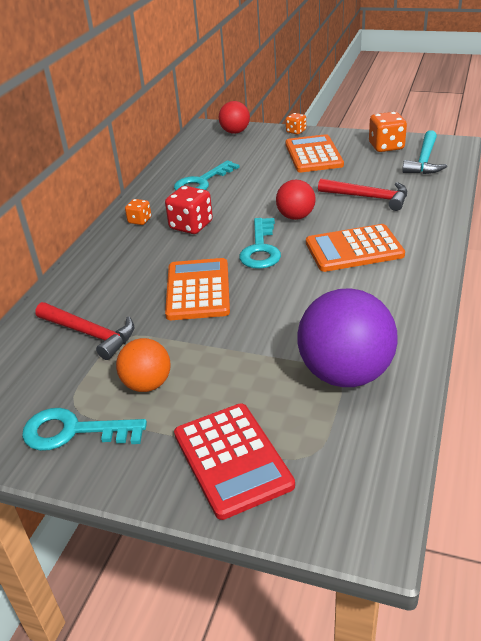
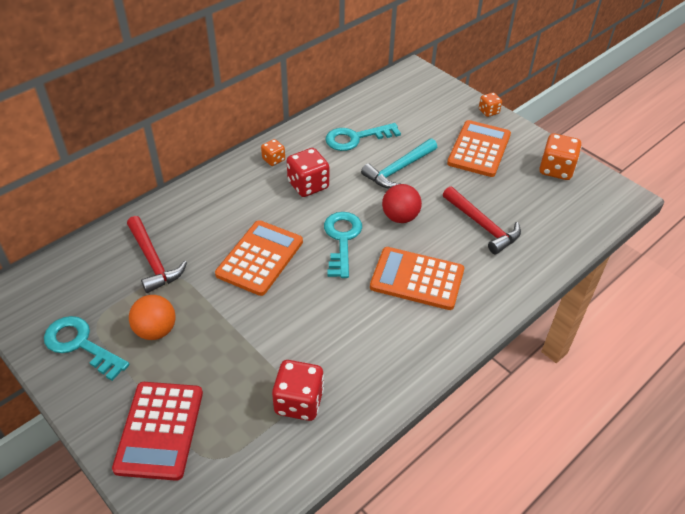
camera: 25 degrees right, 10 degrees up
red ball [219,101,250,134] -> none
turquoise key [239,218,281,269] -> turquoise key turned 150 degrees clockwise [324,212,362,278]
purple ball [297,288,398,387] -> red dice [272,360,324,421]
turquoise hammer [402,130,447,174] -> turquoise hammer moved to [361,138,437,189]

